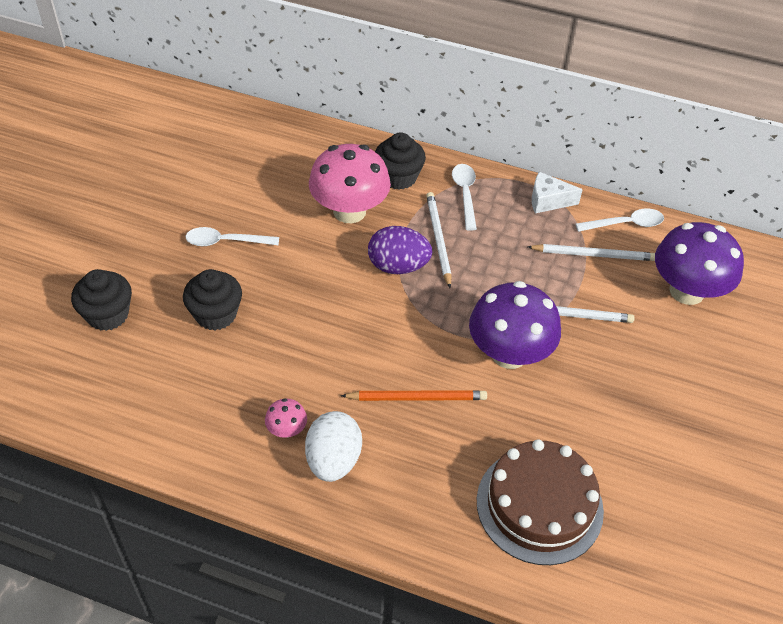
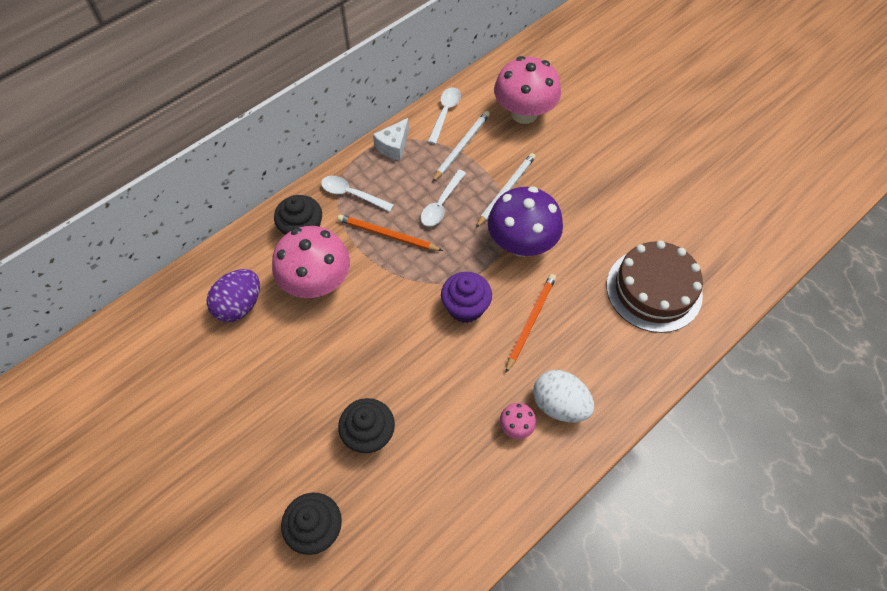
camera: 60 degrees left, 10 degrees up
white spoon [185,227,279,246] -> white spoon moved to [421,169,466,226]
purple egg [368,226,432,274] -> purple egg moved to [206,269,260,322]
white pencil [426,192,452,288] -> orange pencil [337,214,443,251]
purple mushroom [655,222,744,305] -> pink mushroom [494,56,561,124]
none -> purple cupcake [441,272,492,323]

